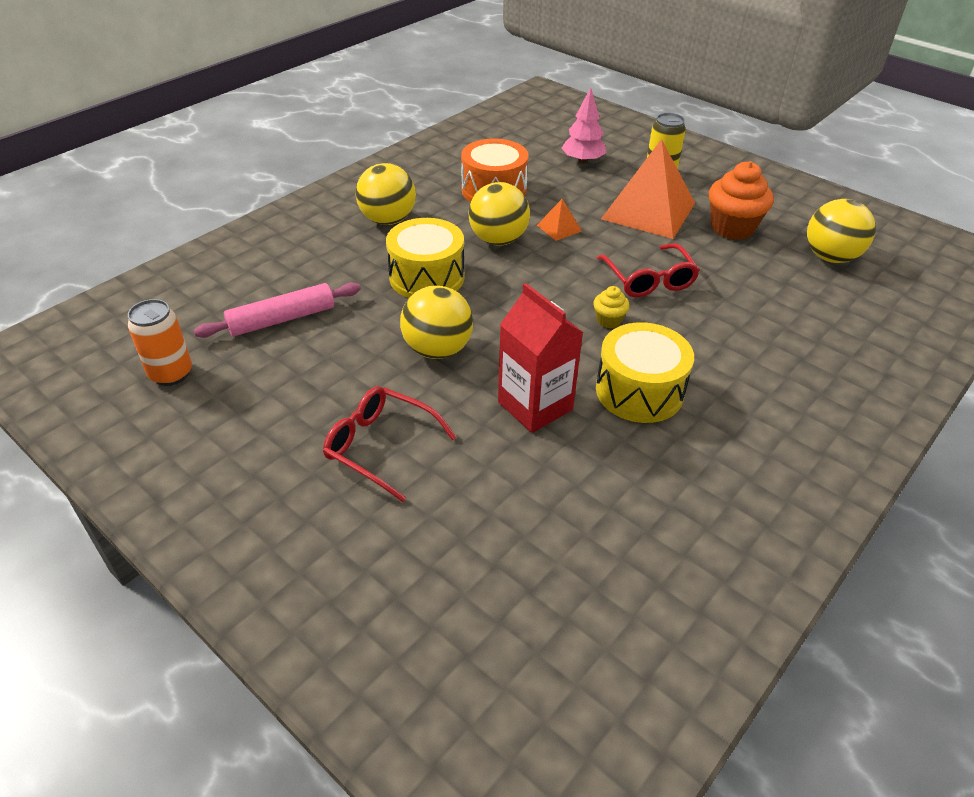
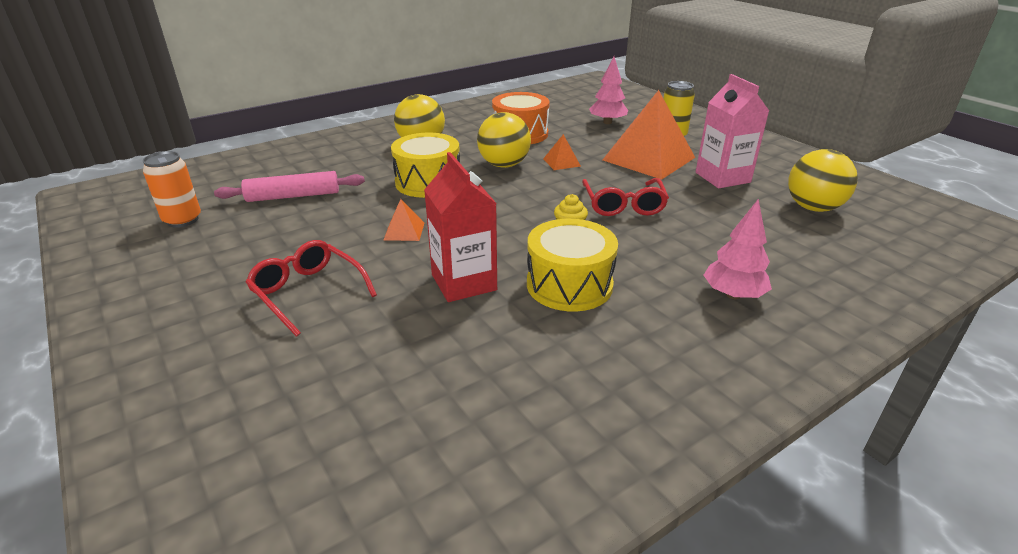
camera: 15 degrees right, 10 degrees down
yellow ball [400,286,473,359] -> orange pyramid [384,199,424,241]
orange cupcake [709,161,774,240] -> pink carton [696,74,769,188]
none -> pink tree [704,199,772,299]

